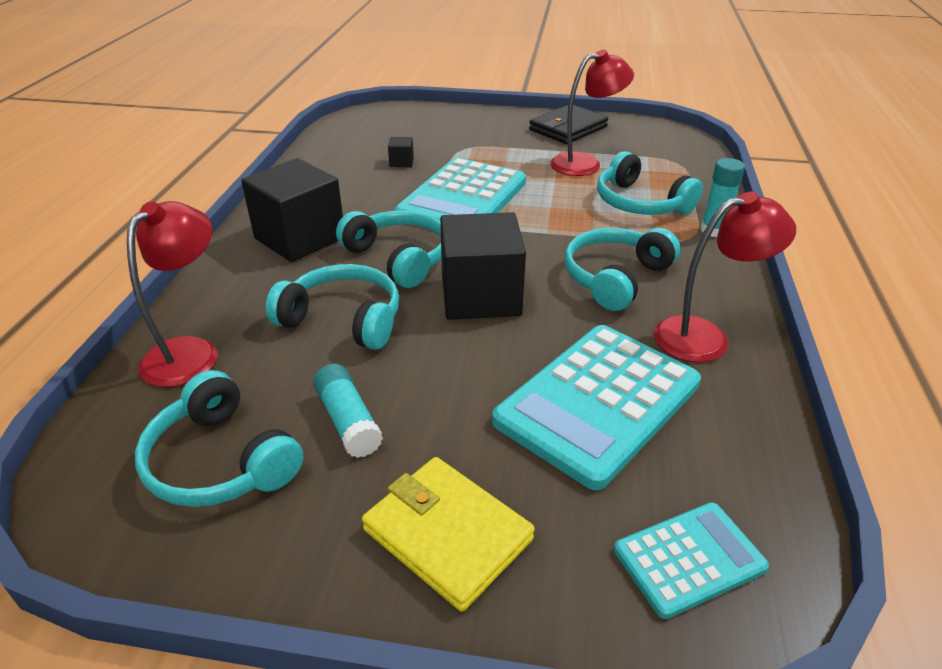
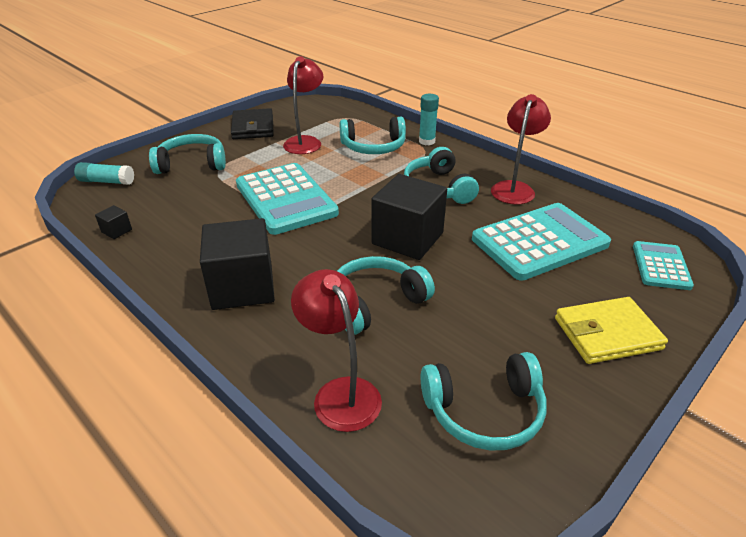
camera: 55 degrees left, 0 degrees up
turquoise glue stick [313,364,383,458] -> turquoise glue stick moved to [74,162,134,185]
turquoise headphones [336,210,442,288] -> turquoise headphones moved to [149,134,226,174]
black cube [388,137,414,167] -> black cube moved to [95,205,132,239]
turquoise calculator [492,325,701,490] -> turquoise calculator turned 105 degrees counterclockwise [472,203,611,281]

